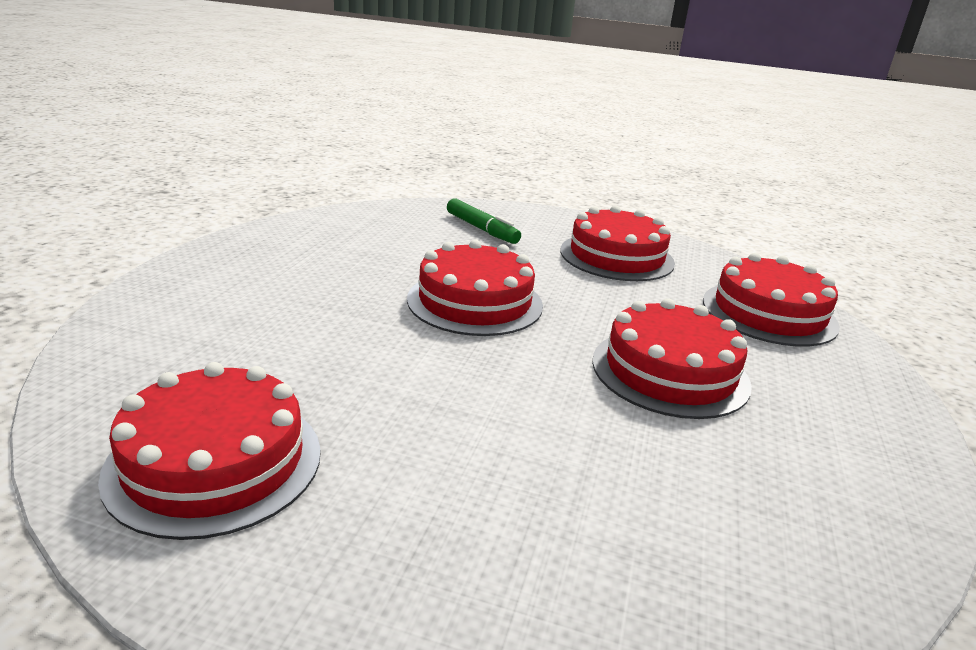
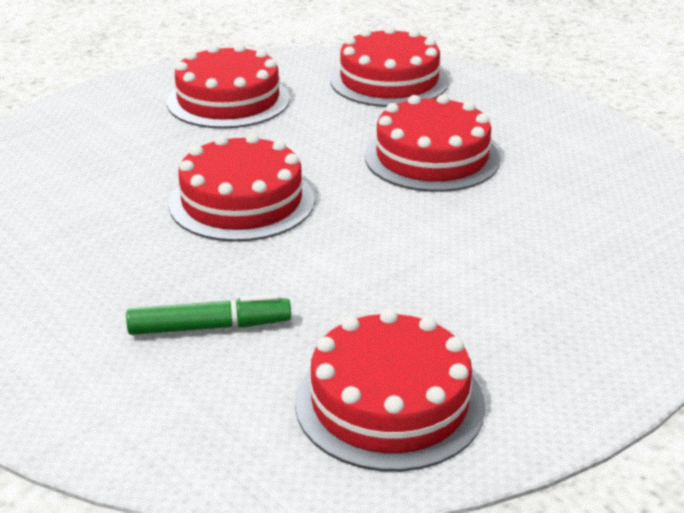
camera: 55 degrees left, 5 degrees up
green marker [447,198,521,244] -> green marker moved to [126,294,291,335]

